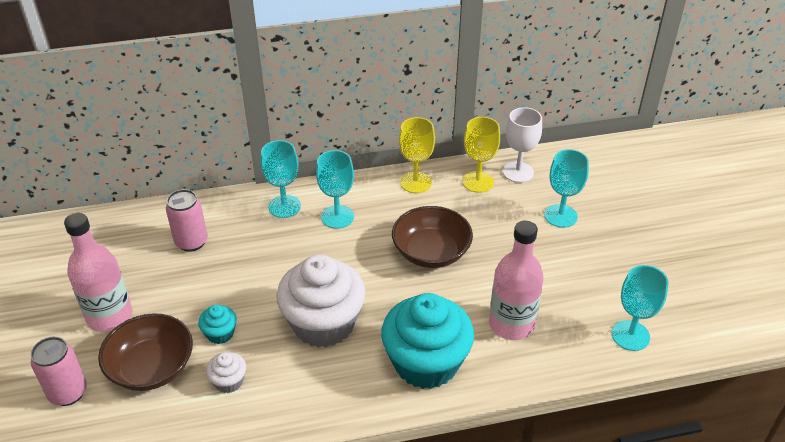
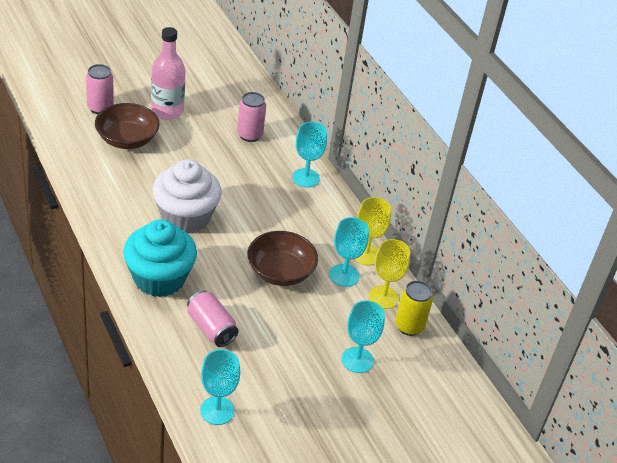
camera: 70 degrees right, 0 degrees up
turquoise cupcake [198,305,237,344] -> none
white cupcake [206,352,246,393] -> none
turquoise goblet [316,150,354,229] -> turquoise goblet moved to [329,217,369,287]
pink bottle [489,221,544,340] -> pink can [187,291,238,347]
white goblet [503,107,542,183] -> yellow can [395,281,433,336]

